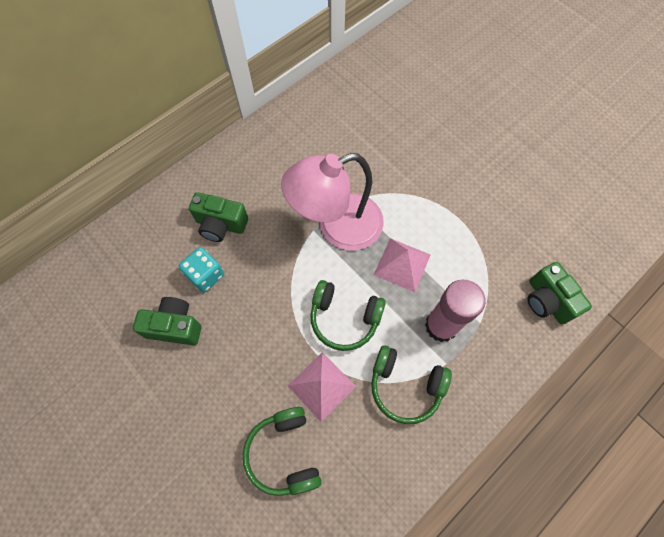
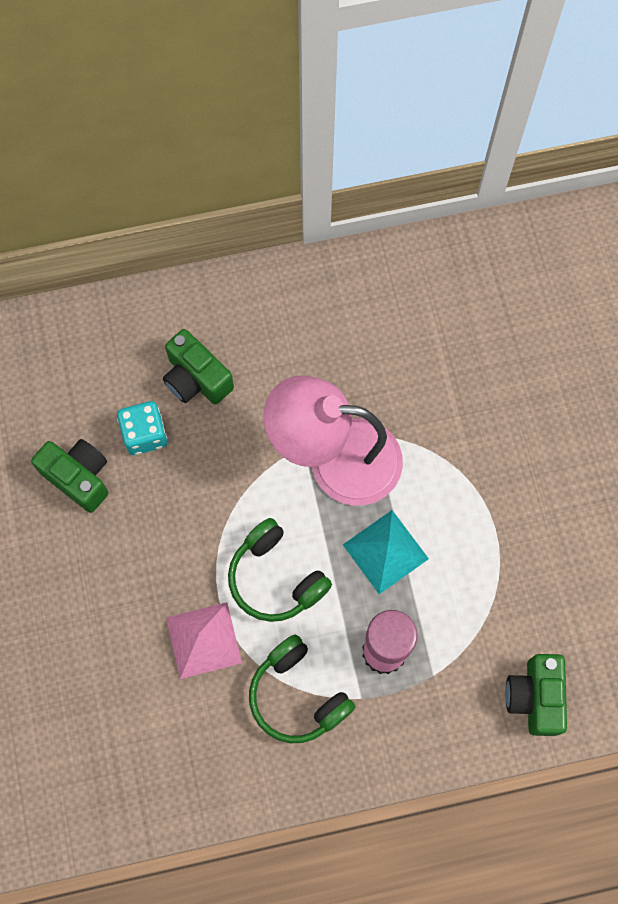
camera: 30 degrees right, 5 degrees up
green headphones [243,407,321,496] -> none
pink pyramid [374,238,430,292] -> turquoise pyramid [343,510,429,594]

